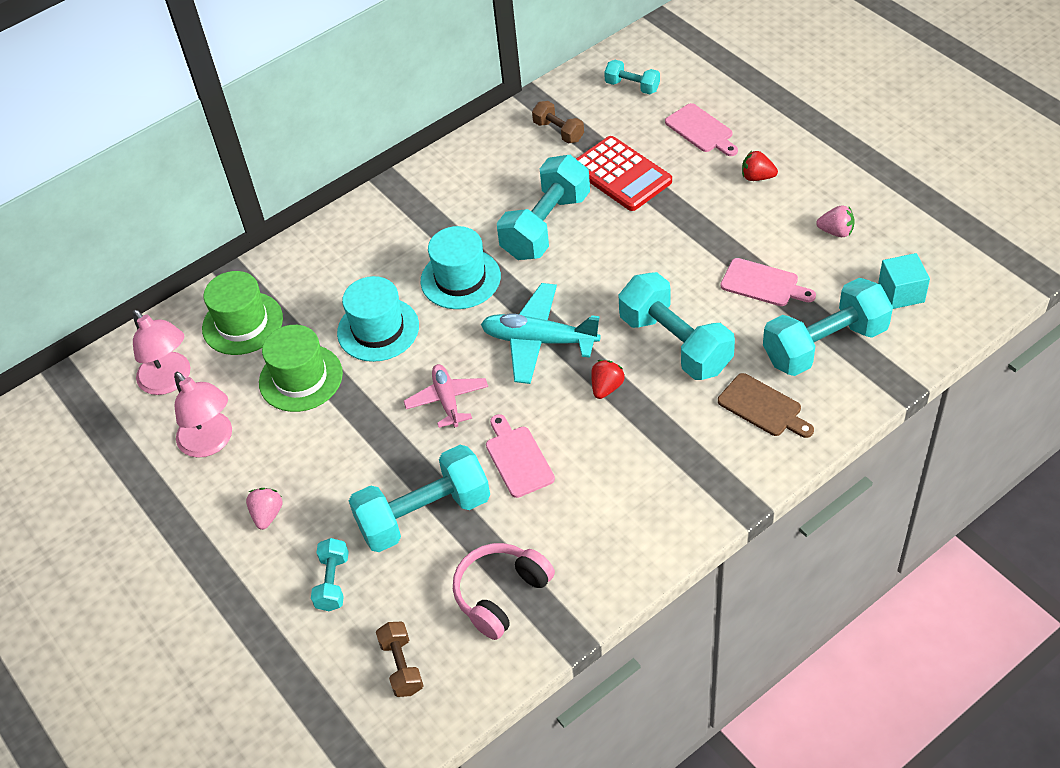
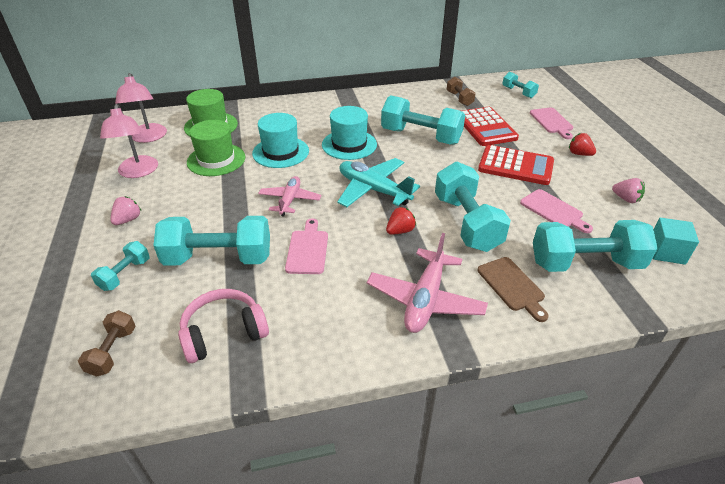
camera: 20 degrees right, 10 degrees down
turquoise dumbbell [497,155,590,260] -> turquoise dumbbell turned 60 degrees clockwise [381,96,465,145]
none -> pink plane [367,233,488,333]
none -> red calculator [478,145,554,185]

